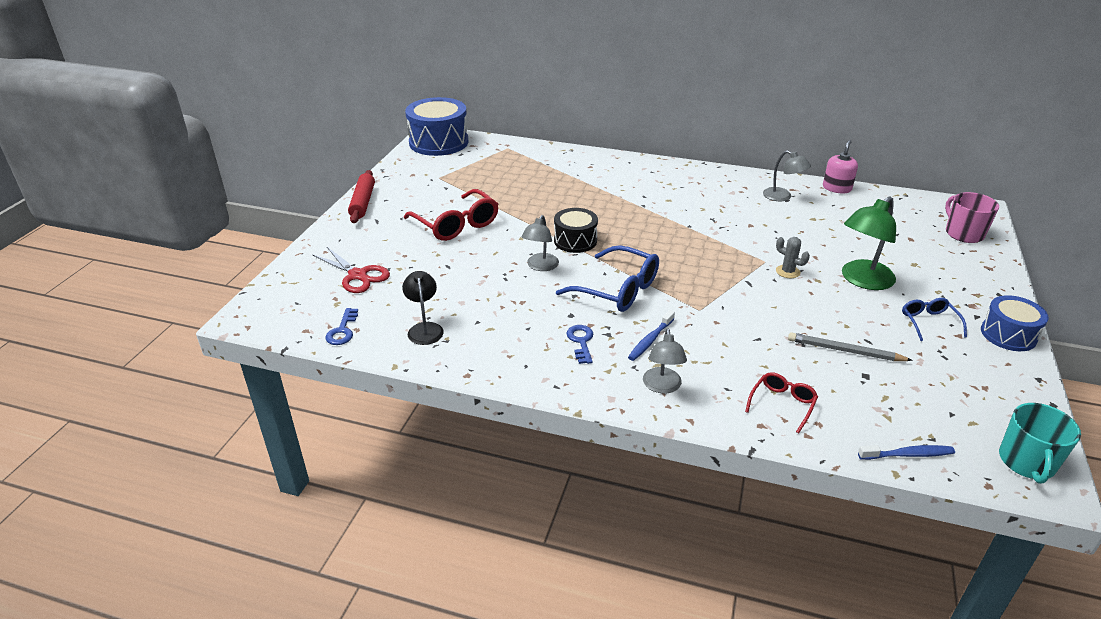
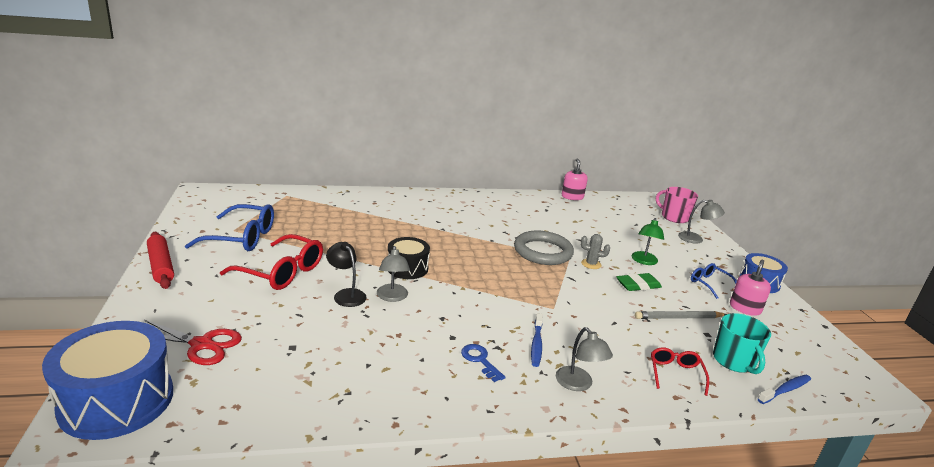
camera: 30 degrees left, 10 degrees down
blue key [325,308,358,345] -> none
black lamp [402,271,444,345] -> black lamp moved to [326,242,367,307]
blue drum [405,97,469,156] -> blue drum moved to [42,321,173,440]
blue glasses [556,245,659,312] -> blue glasses moved to [185,204,274,251]
grey lamp [763,150,811,201] -> grey lamp moved to [678,200,725,244]
green lamp [842,196,896,290] -> green lamp [632,218,664,265], size x0.63
turquoise mug [999,403,1081,484] -> turquoise mug moved to [713,313,771,374]
none -> grey ring [514,231,574,265]
none -> green eraser [616,273,662,291]
none -> pink soap dispenser [730,260,771,316]

